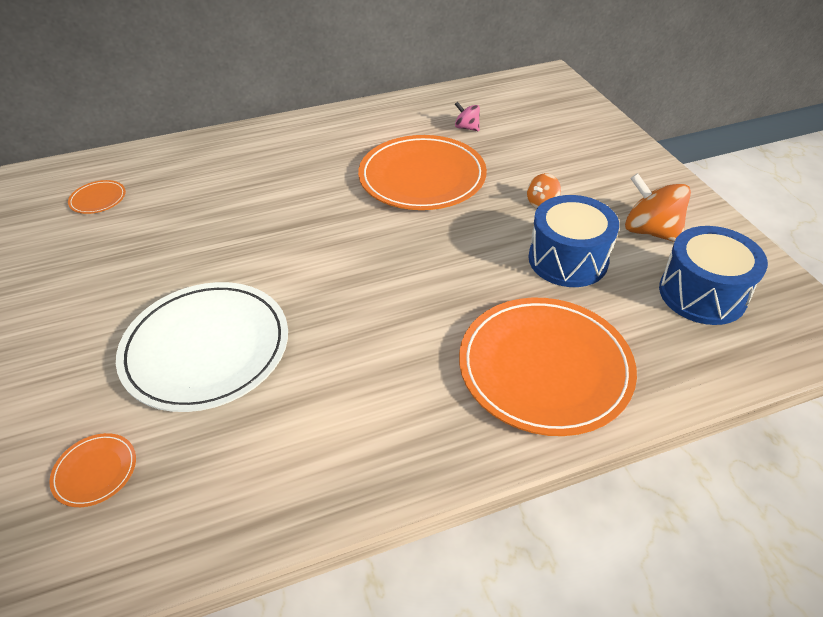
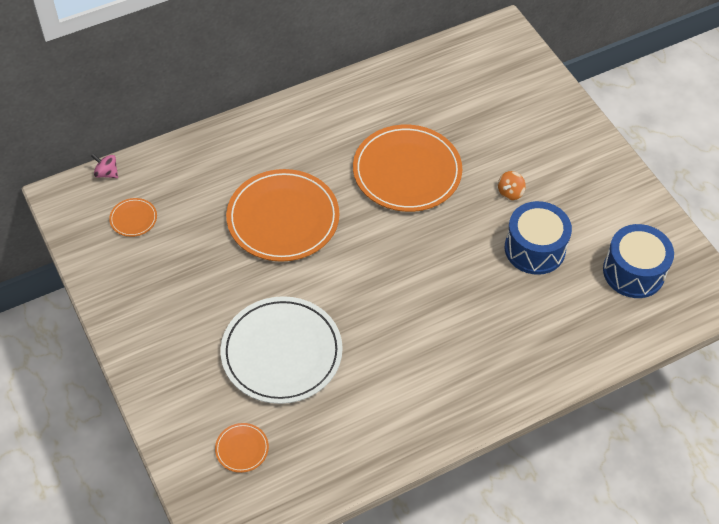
camera: 10 degrees left, 10 degrees up
pink spinning top [455,102,480,131] -> pink spinning top moved to [91,153,118,178]
orange plate [459,298,637,436] -> orange plate moved to [226,169,339,262]
orange spinning top [625,173,691,242] -> none

